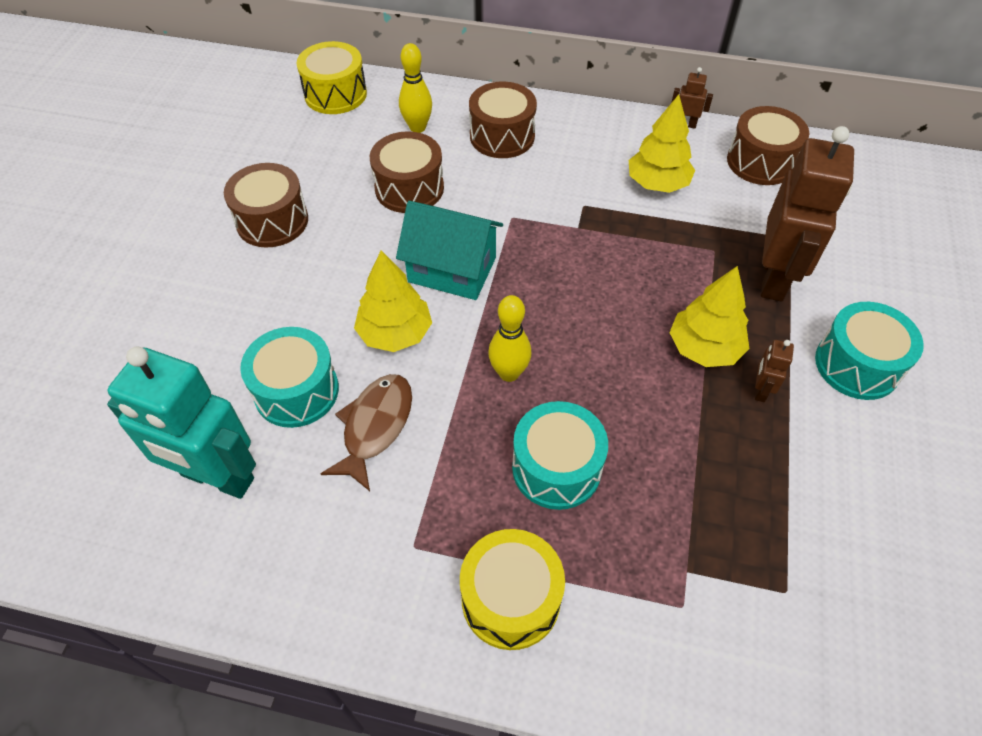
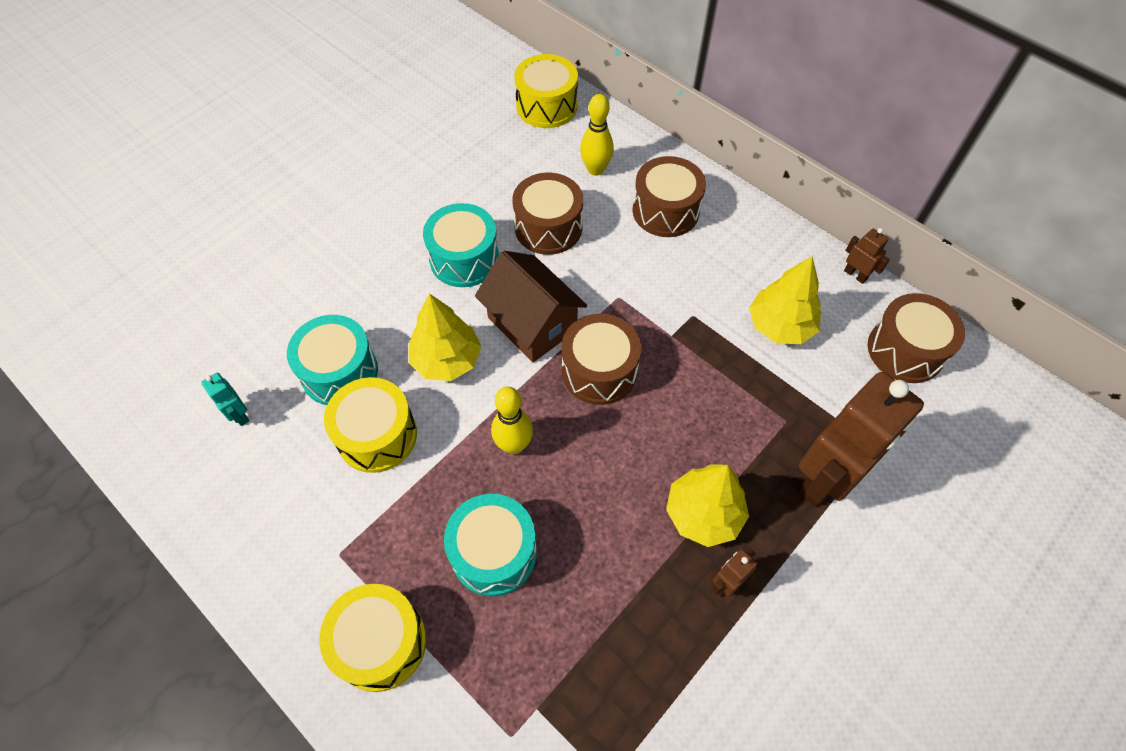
camera: 30 degrees right, 5 degrees up
turquoise robot [107,346,256,499] -> turquoise robot [201,373,249,426], size x0.41
brown drum [224,163,308,248] -> brown drum moved to [562,313,641,405]
brown fish [320,374,412,491] -> yellow drum [324,377,417,473]
turquoise house [396,201,503,300] -> brown house [475,251,587,362]
turquoise drum [815,302,924,400] -> turquoise drum moved to [423,203,499,287]

